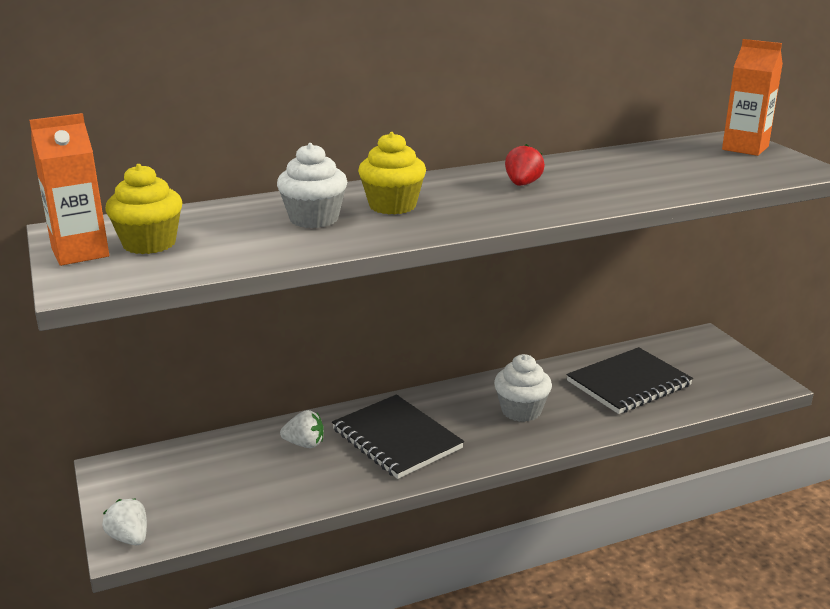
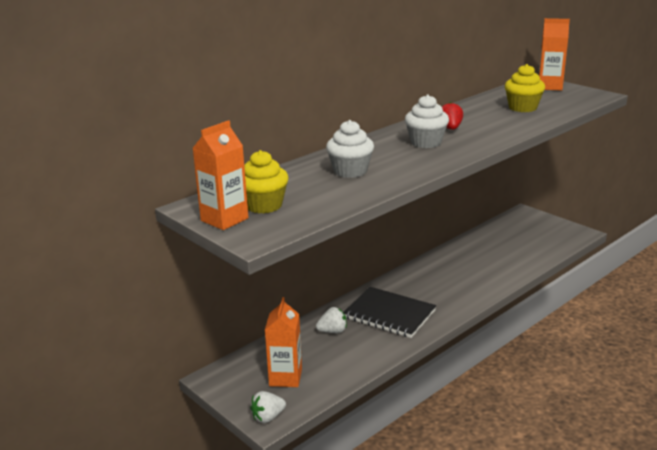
camera: 20 degrees left, 0 degrees up
white strawberry [102,498,147,545] -> white strawberry turned 60 degrees counterclockwise [250,391,286,423]
yellow cupcake [358,132,426,214] -> yellow cupcake moved to [505,64,545,112]
white cupcake [494,354,552,422] -> white cupcake moved to [405,95,449,148]
black notebook [566,347,693,414] -> none
none -> orange carton [265,297,302,387]

